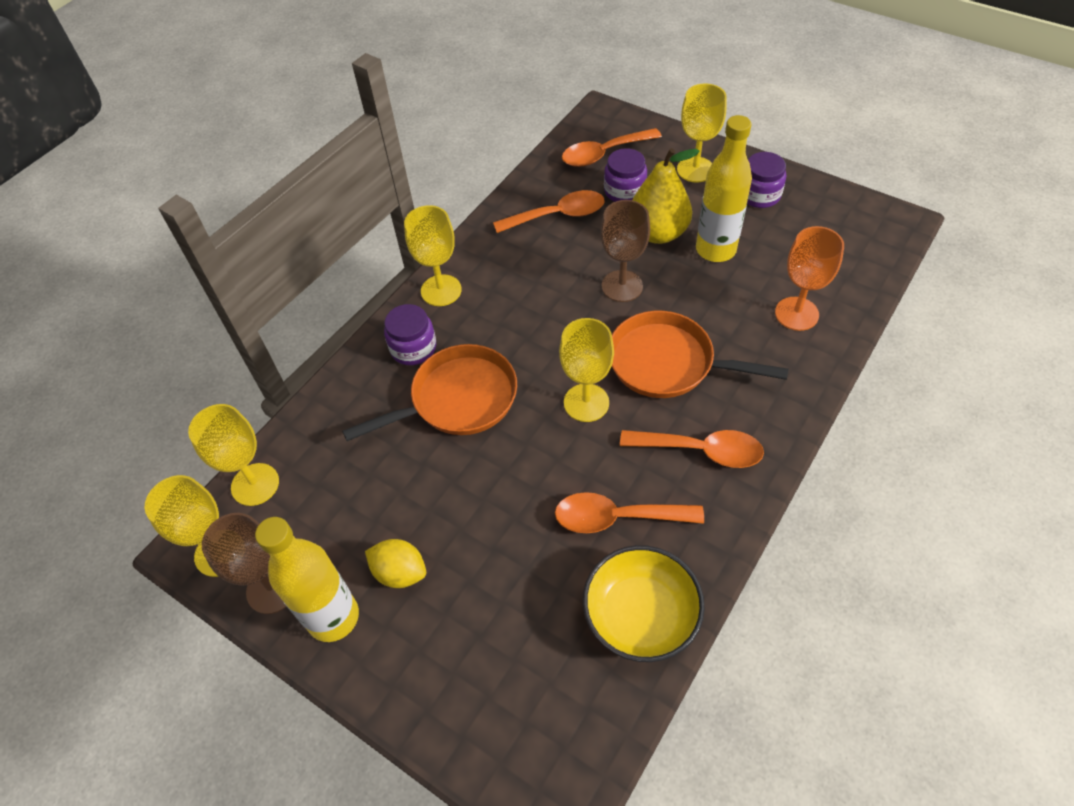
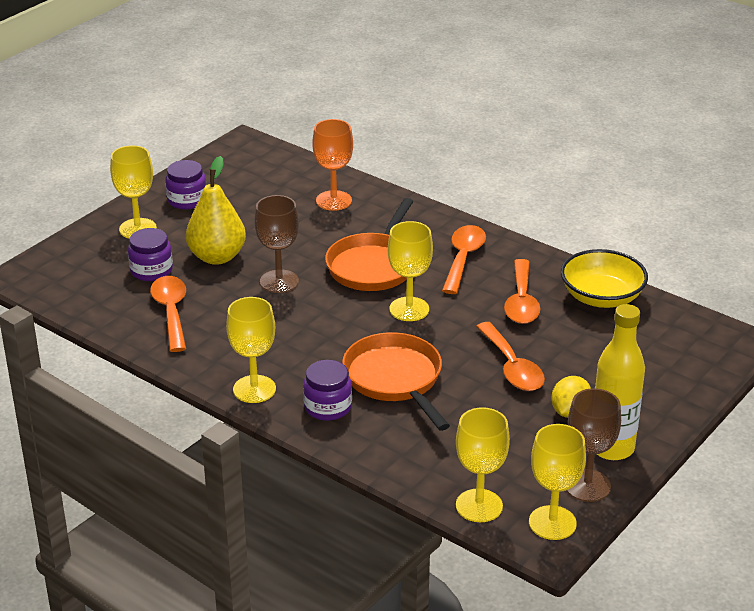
camera: 90 degrees left, 20 degrees down
orange spoon [562,128,662,167] -> orange spoon moved to [476,322,545,391]
yellow bottle [696,115,752,262] -> none

